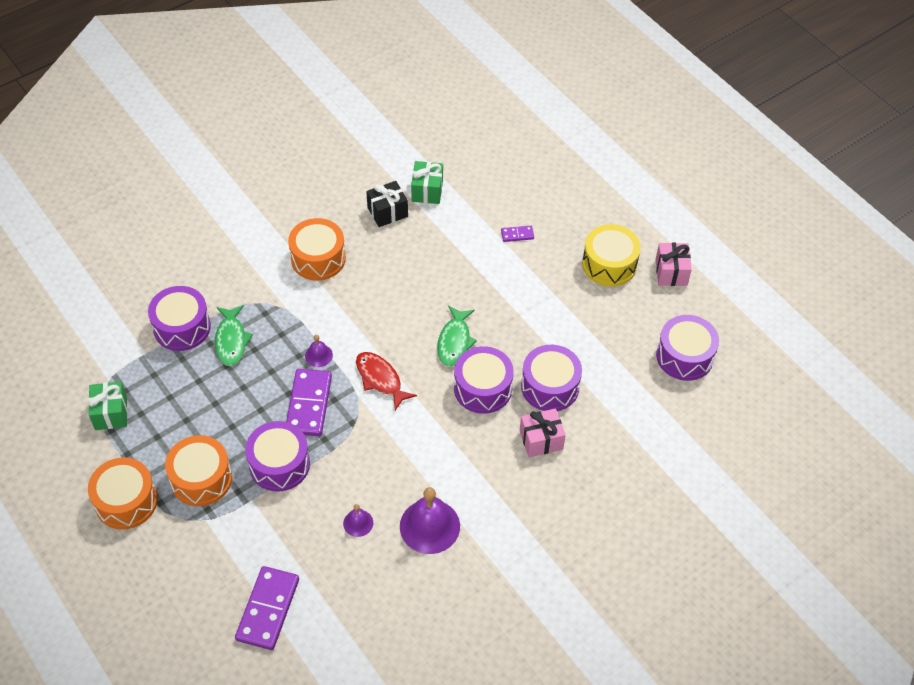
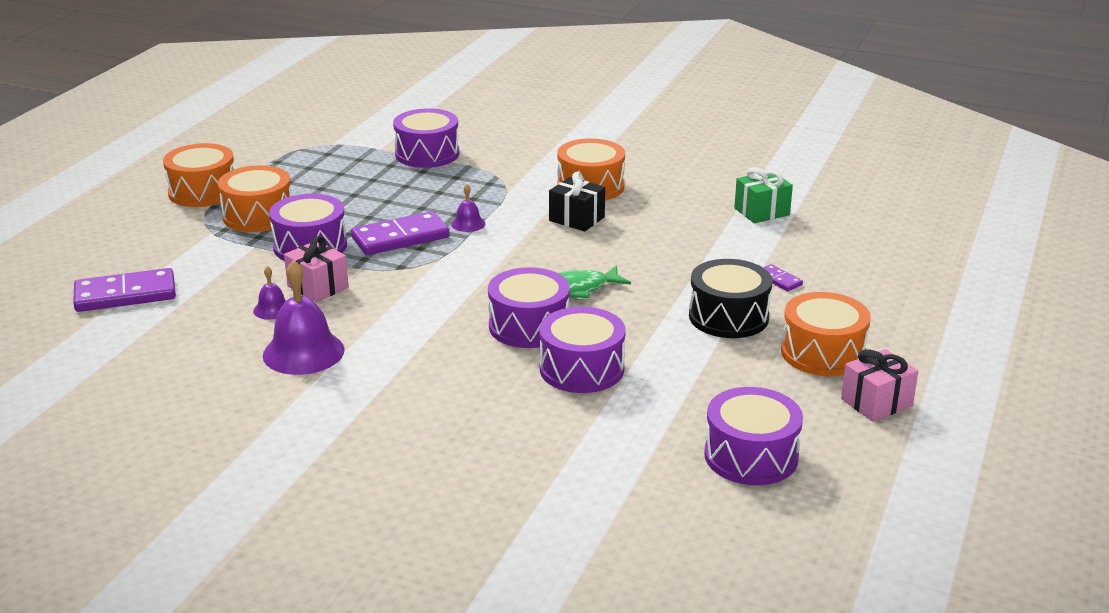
camera: 60 degrees right, 25 degrees down
green gift [88,381,128,430] -> none
green fish [215,305,253,366] -> none
red fish [356,352,417,410] -> none
black gift [366,181,408,227] -> black gift moved to [549,172,605,231]
pink gift [520,408,566,457] -> pink gift moved to [284,236,349,302]
yellow drum [582,224,641,287] -> orange drum [781,292,871,376]
none -> black drum [689,259,773,338]

